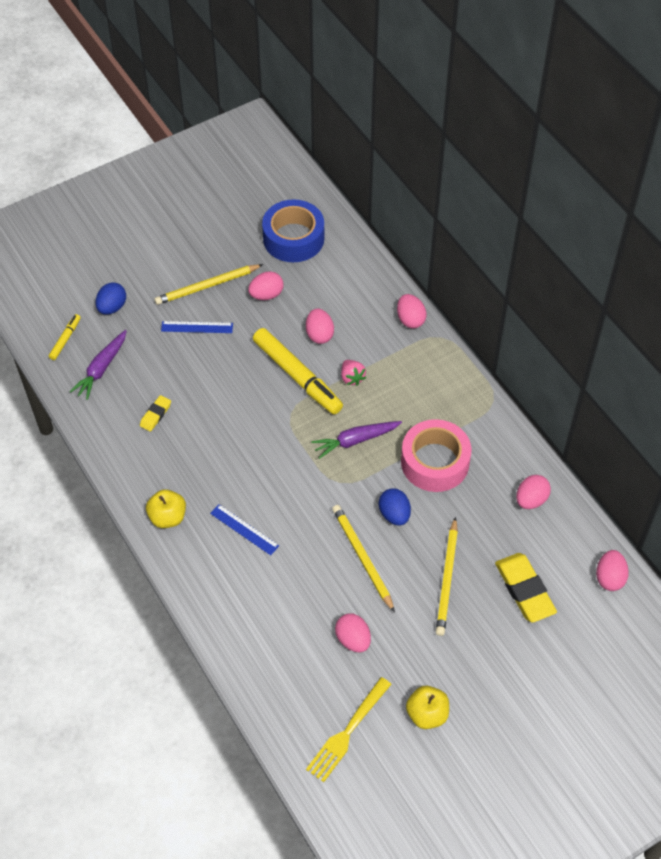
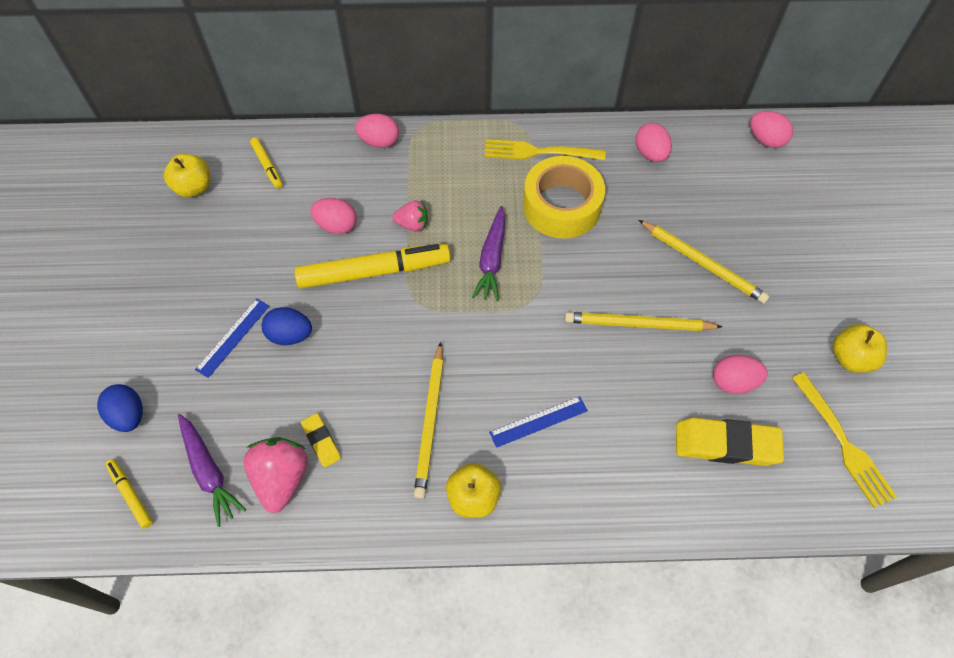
camera: 60 degrees left, 5 degrees up
yellow pencil [154,264,263,305] -> yellow pencil moved to [414,342,444,499]
pink egg [248,271,284,300] -> none
blue tape [262,200,324,262] -> yellow apple [164,154,210,198]
blue egg [379,488,411,526] -> blue egg moved to [262,307,312,345]
pink tape [401,419,472,492] -> yellow tape [523,156,605,239]
yellow eraser [495,553,557,622] -> yellow eraser moved to [676,418,784,466]
none -> pink strawberry [244,437,308,513]
none -> yellow marker [250,138,283,189]
none -> yellow fork [484,139,606,160]

